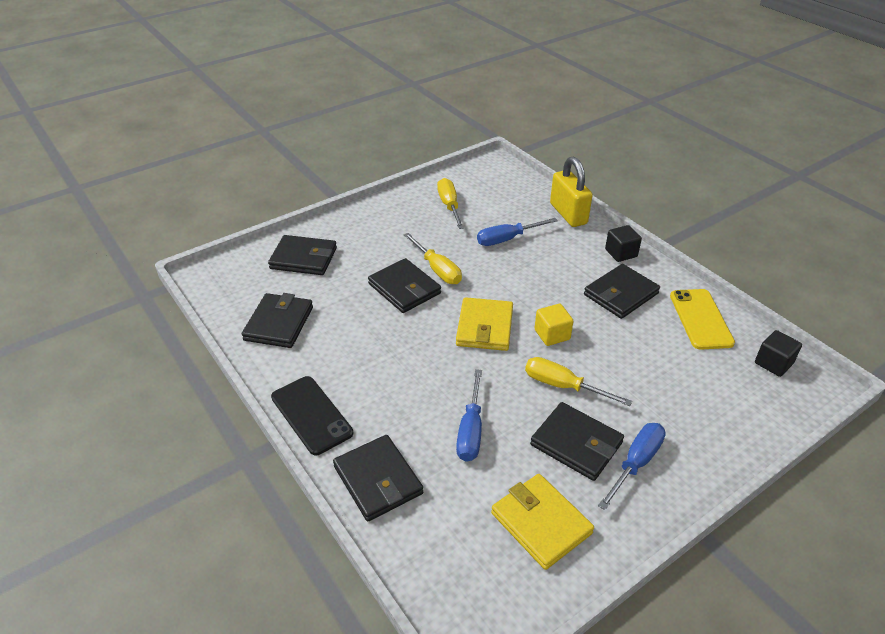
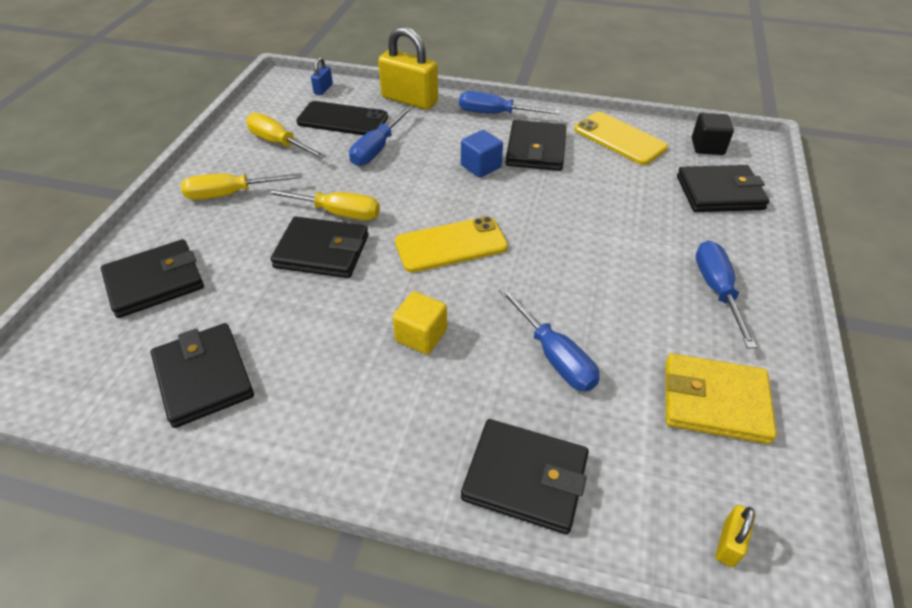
camera: 40 degrees left, 5 degrees up
black phone [271,376,353,455] -> black phone moved to [296,101,388,135]
yellow wallet [456,297,513,351] -> yellow phone [395,216,508,273]
yellow screwdriver [525,357,632,406] -> yellow screwdriver moved to [181,173,302,200]
black wallet [530,402,624,481] -> black wallet moved to [677,165,770,212]
yellow cube [535,304,574,346] -> yellow cube moved to [393,291,447,354]
black cube [605,225,642,262] -> blue screwdriver [459,91,560,114]
none -> blue padlock [311,57,333,95]
none -> blue cube [461,130,503,178]
none -> yellow padlock [715,505,755,567]

